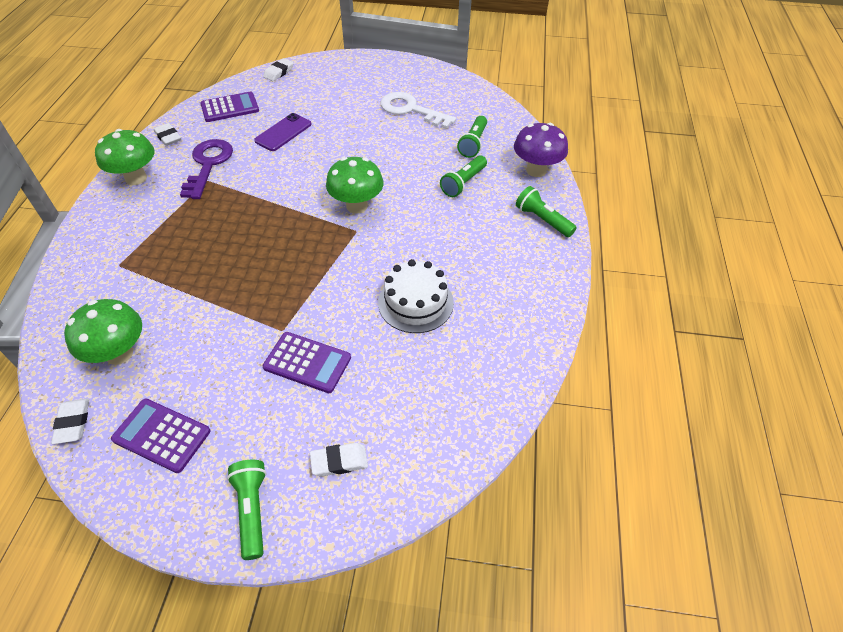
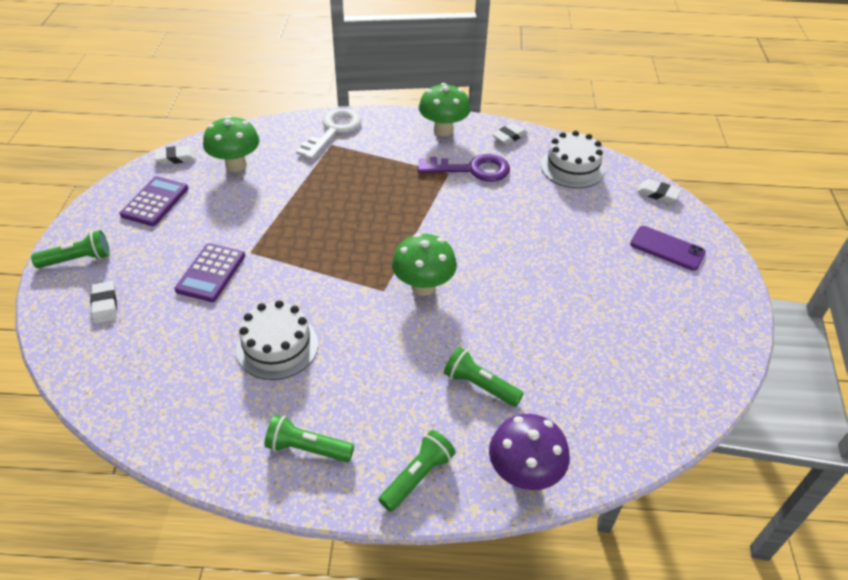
camera: 85 degrees right, 5 degrees down
purple calculator [200,91,259,122] -> white cake [541,131,605,188]
purple phone [254,113,312,151] -> purple phone moved to [630,226,706,271]
white key [381,92,456,129] -> white key moved to [296,109,362,160]
green flashlight [457,116,487,158] -> green flashlight moved to [265,415,354,462]

